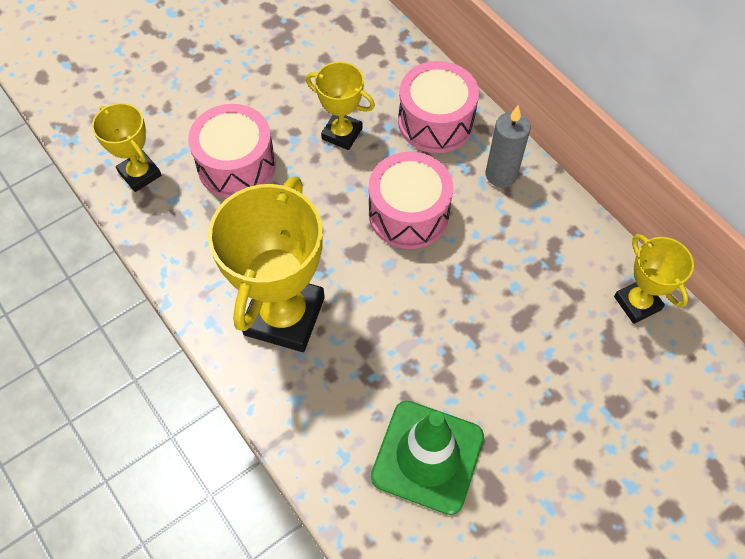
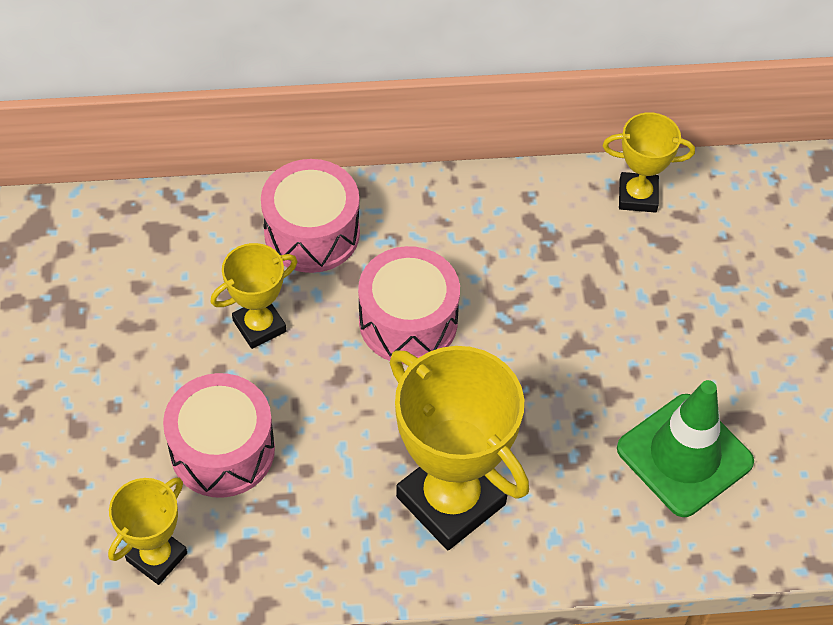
camera: 60 degrees left, 5 degrees down
yellow trophy [92,103,162,192] -> yellow trophy turned 45 degrees counterclockwise [108,477,187,585]
grey candle [485,105,531,187] -> none

